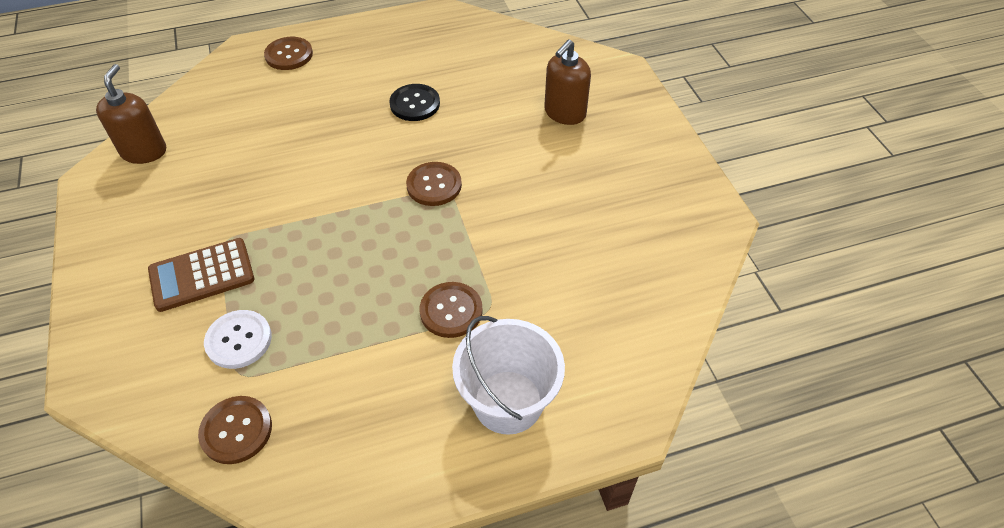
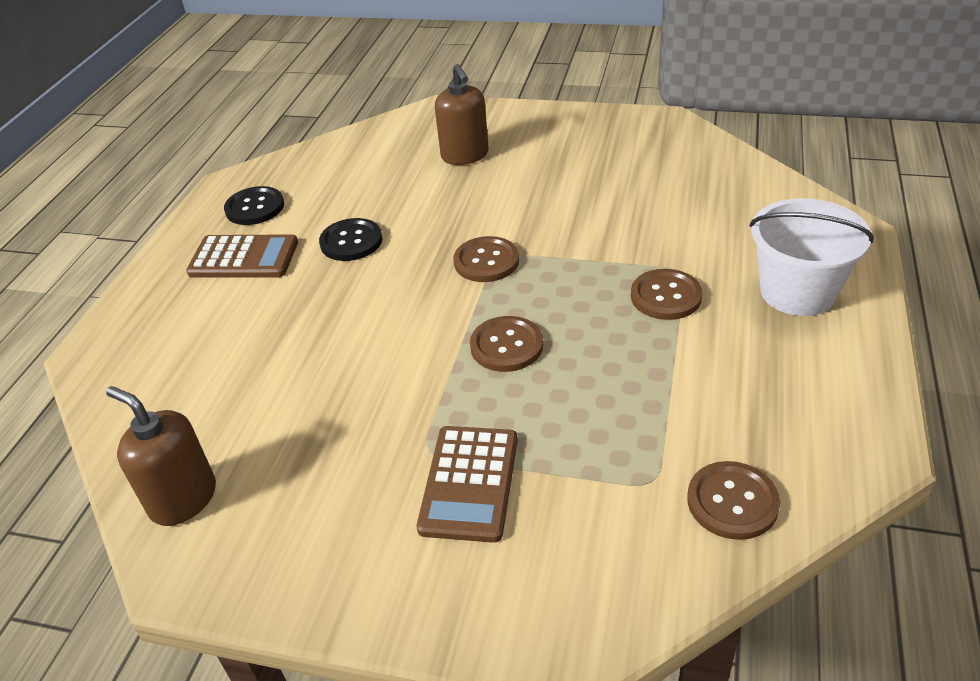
camera: 55 degrees left, 10 degrees down
white button [204,310,272,369] -> none
brown button [264,37,313,70] -> brown button moved to [470,316,543,372]
none -> brown calculator [186,234,298,278]
none -> black button [224,186,284,225]

